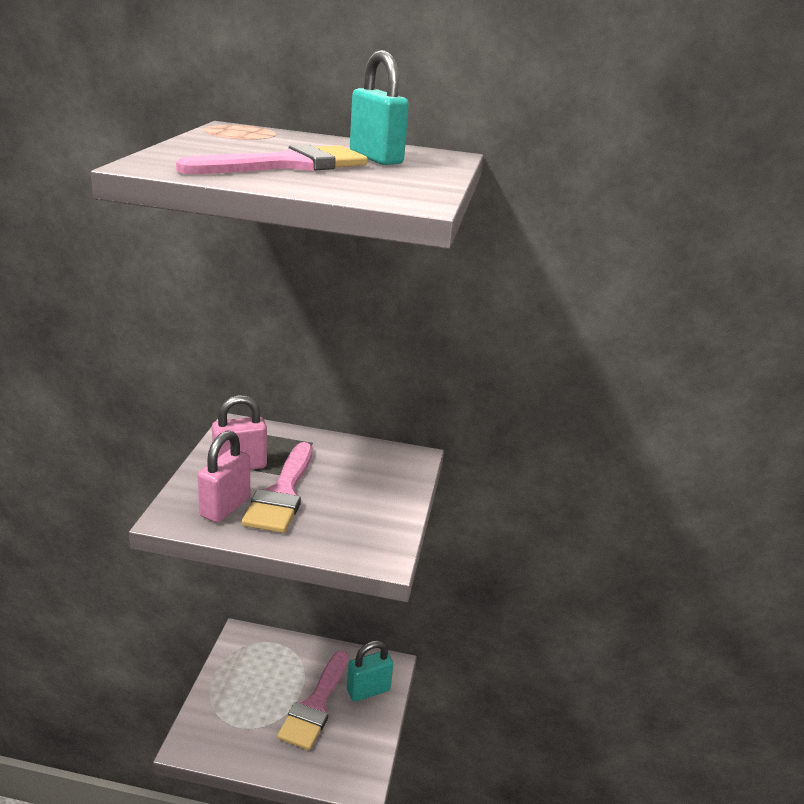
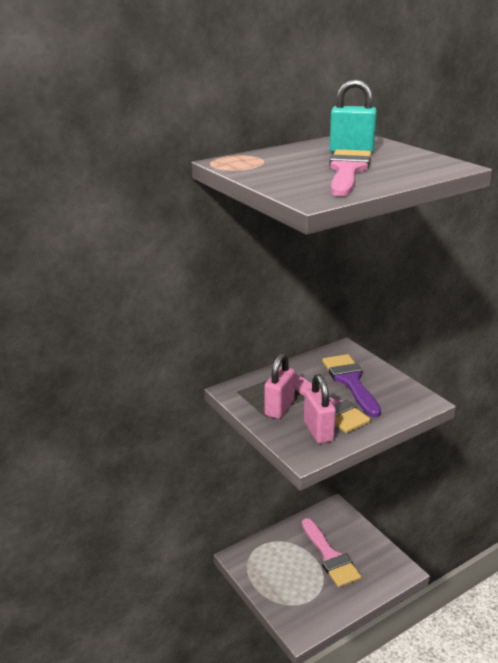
camera: 40 degrees left, 0 degrees up
turquoise padlock [347,640,393,702] -> none
none -> purple brush [322,354,381,417]

